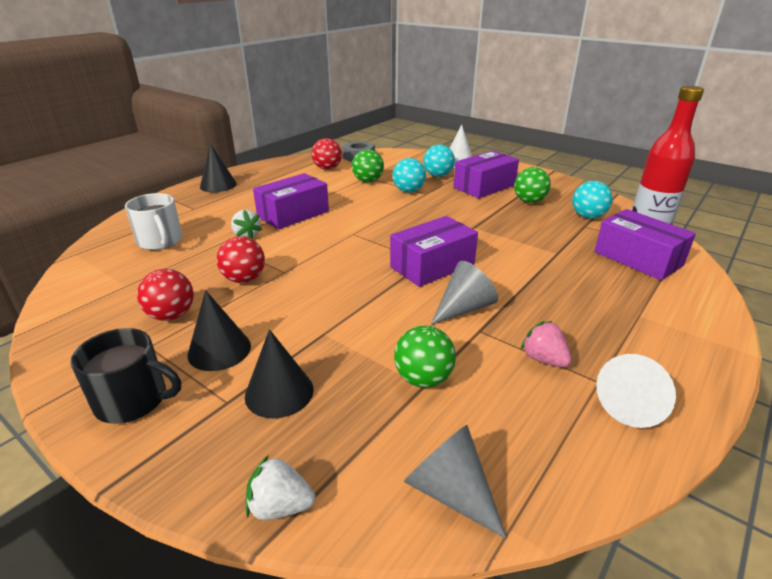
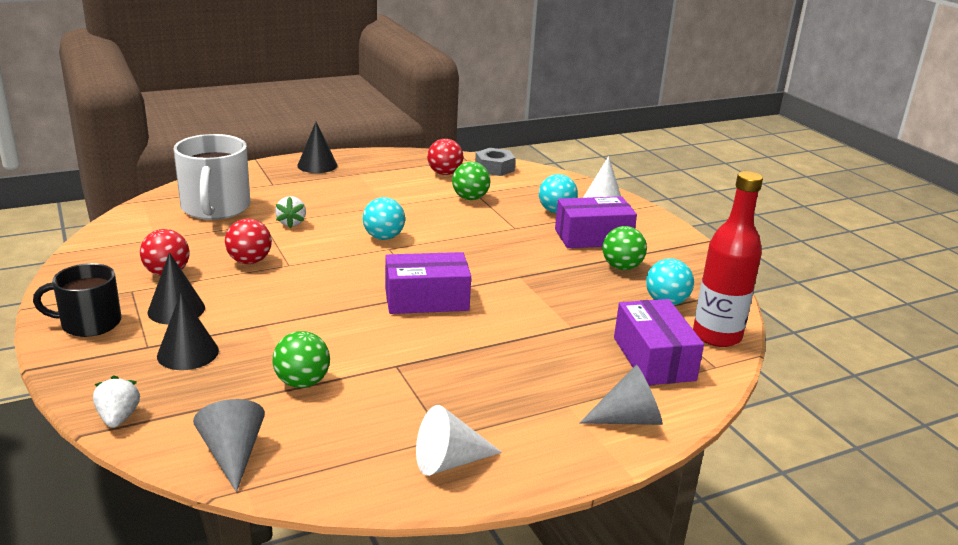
camera: 25 degrees right, 5 degrees down
black mug [71,328,181,424] -> black mug turned 135 degrees clockwise [33,263,122,337]
white mug [125,193,183,250] -> white mug [173,134,250,220], size x1.55
white strawberry [246,455,315,520] -> white strawberry turned 45 degrees clockwise [93,375,140,428]
purple box [253,173,329,229] -> none
turquoise ball [392,158,426,193] -> turquoise ball moved to [363,197,405,240]
grey cone [431,261,498,325] -> grey cone moved to [579,365,663,425]
pink strawberry [521,321,572,367] -> none

